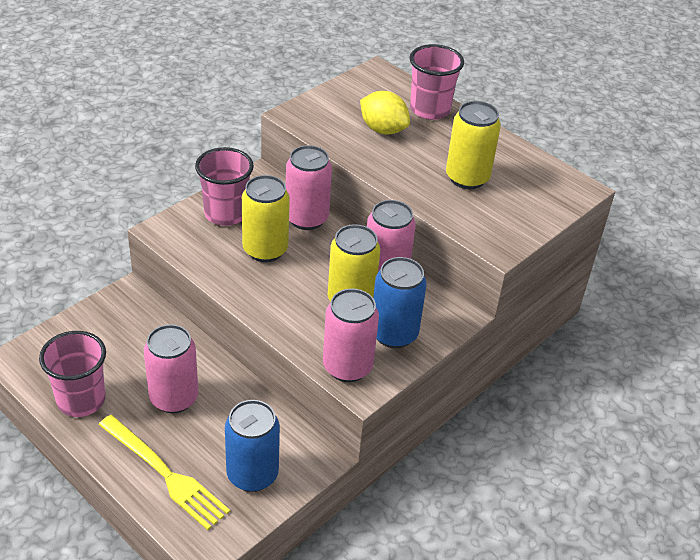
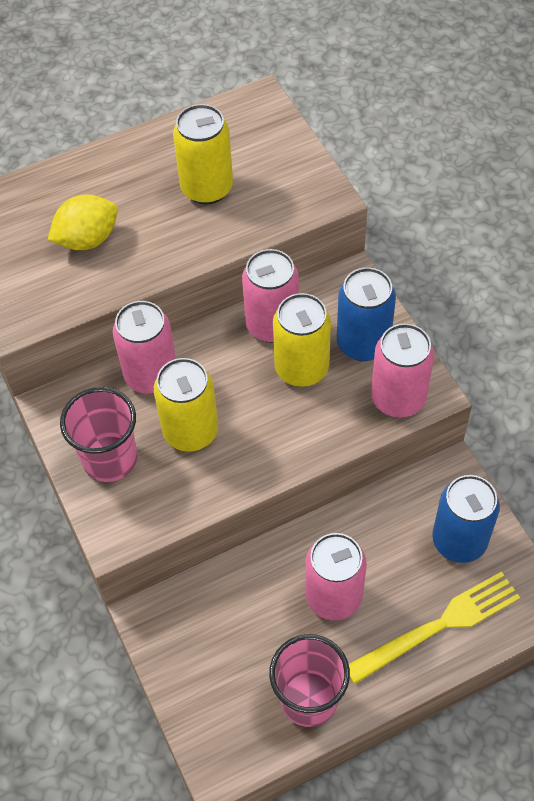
camera: 65 degrees left, 15 degrees up
pink cup [409,44,464,120] -> none

